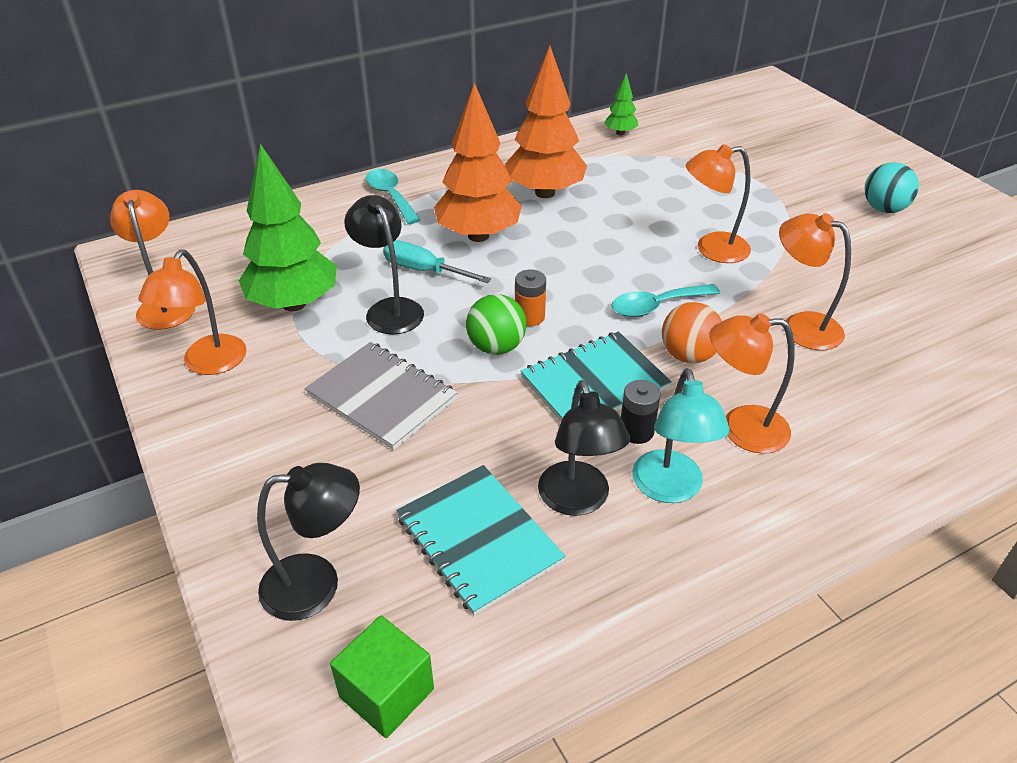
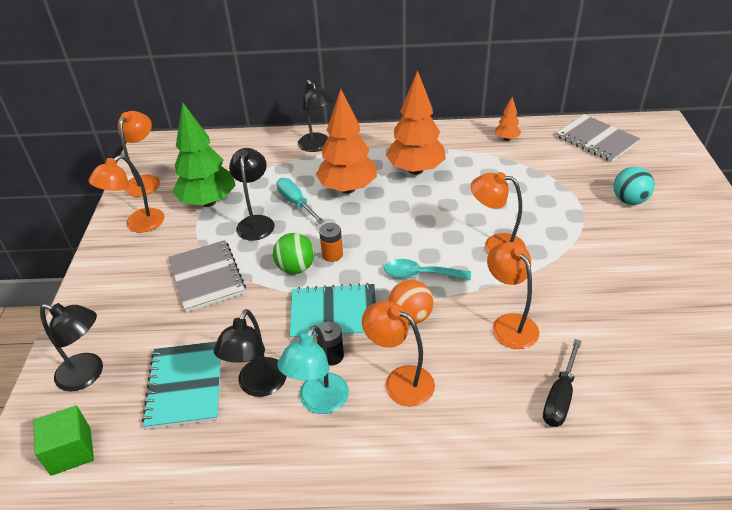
camera: 30 degrees right, 0 degrees up
turquoise spoon [366,169,421,224] -> black lamp [298,80,334,152]
green tree [604,73,638,135] -> orange tree [495,97,521,141]
turquoise ball [865,162,919,213] -> turquoise ball moved to [614,167,655,205]
none -> black screwdriver [543,339,582,427]
none -> grey notebook [556,114,640,162]

